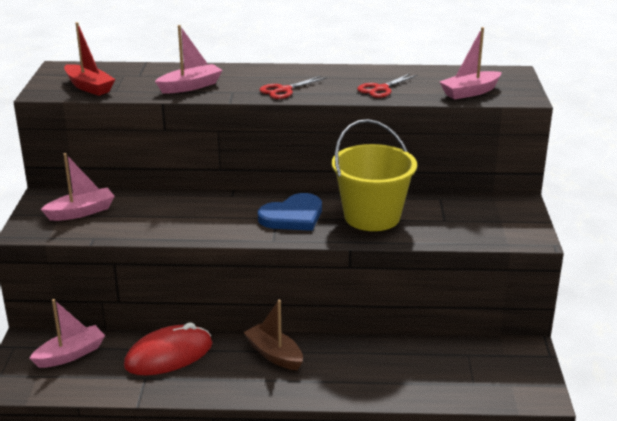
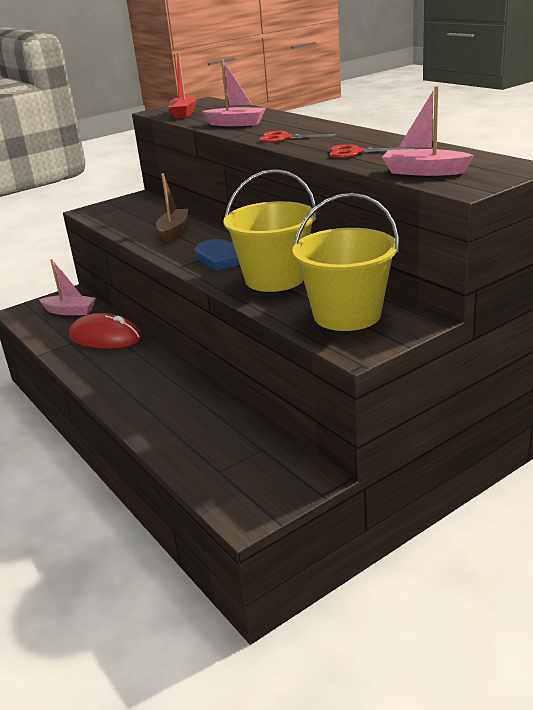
camera: 55 degrees right, 0 degrees up
pink boat [41,153,115,221] -> none
brown boat [243,300,303,370] -> brown boat moved to [156,173,188,242]
none -> yellow bucket [292,193,399,331]

